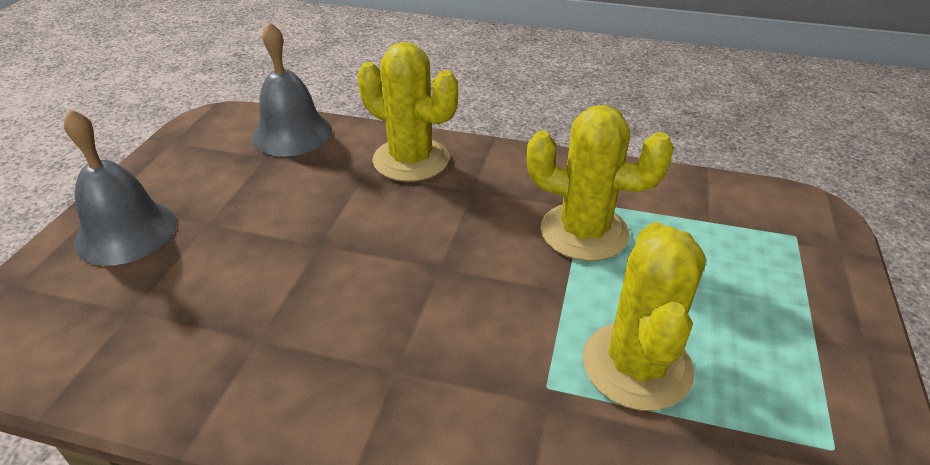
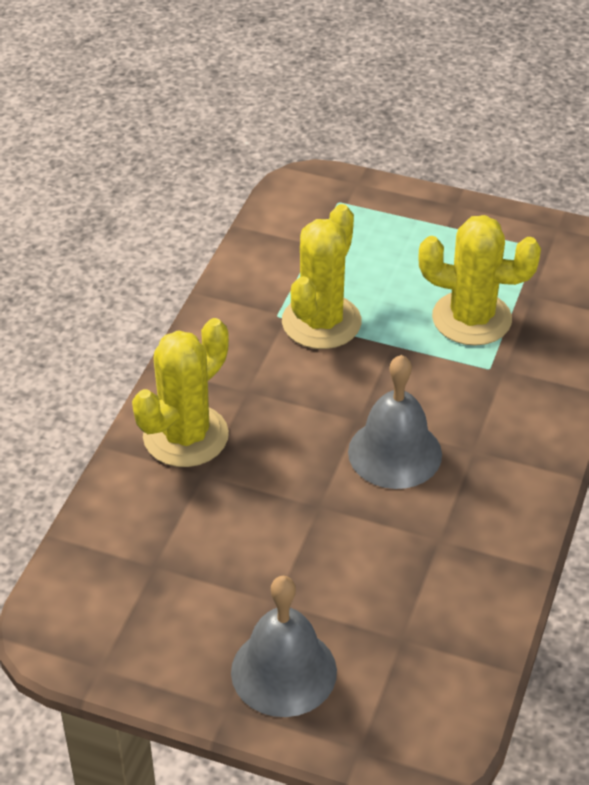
camera: 85 degrees left, 5 degrees up
grey bell [252,22,332,156] -> grey bell moved to [348,355,442,489]

